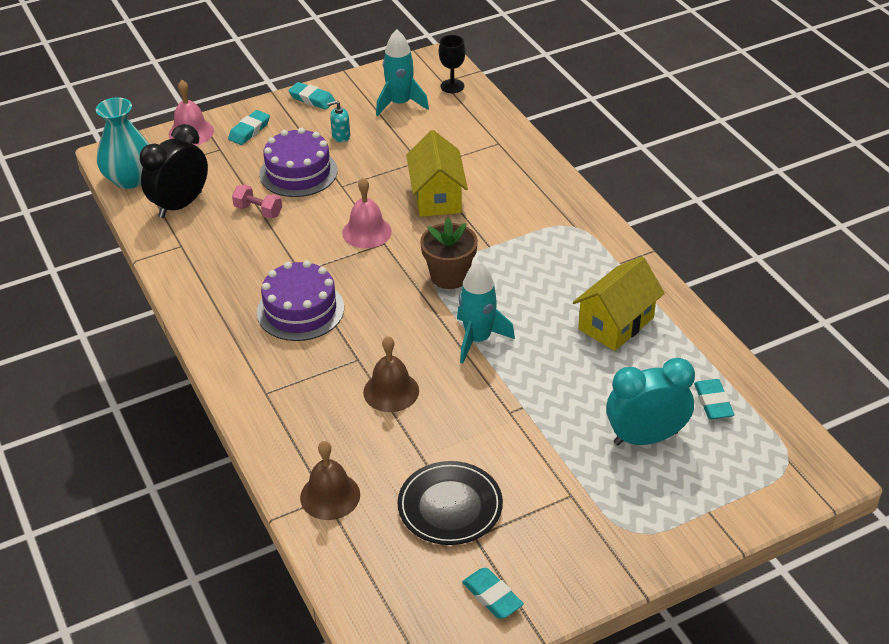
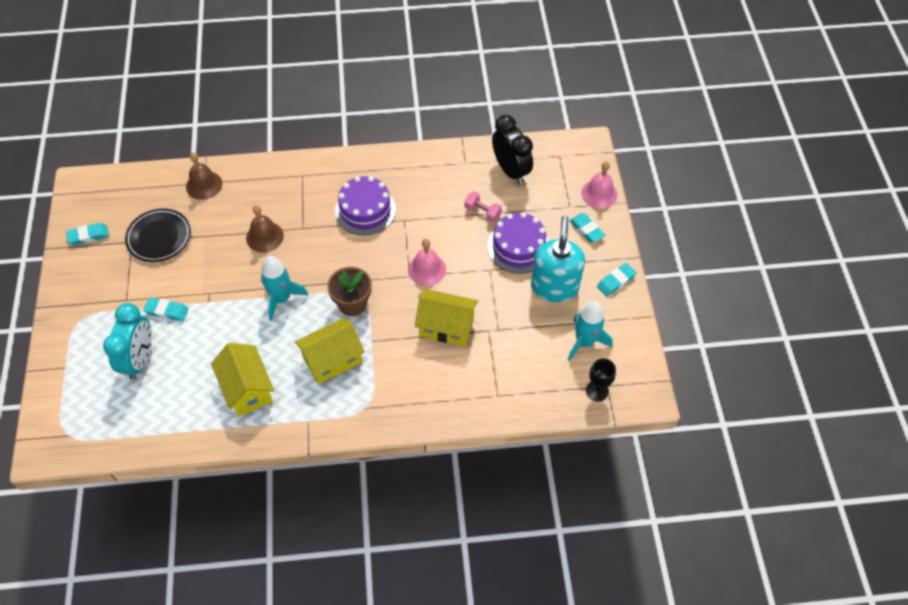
camera: 110 degrees right, 15 degrees up
turquoise vase [96,97,149,189] -> none
pink dumbbell [232,184,282,219] -> pink dumbbell turned 75 degrees clockwise [464,191,502,222]
turquoise soap dispenser [327,100,350,142] -> turquoise soap dispenser [531,216,585,302], size x2.49
turquoise eraser [694,379,734,419] -> turquoise eraser moved to [143,298,189,321]
none -> yellow house [295,318,365,384]

